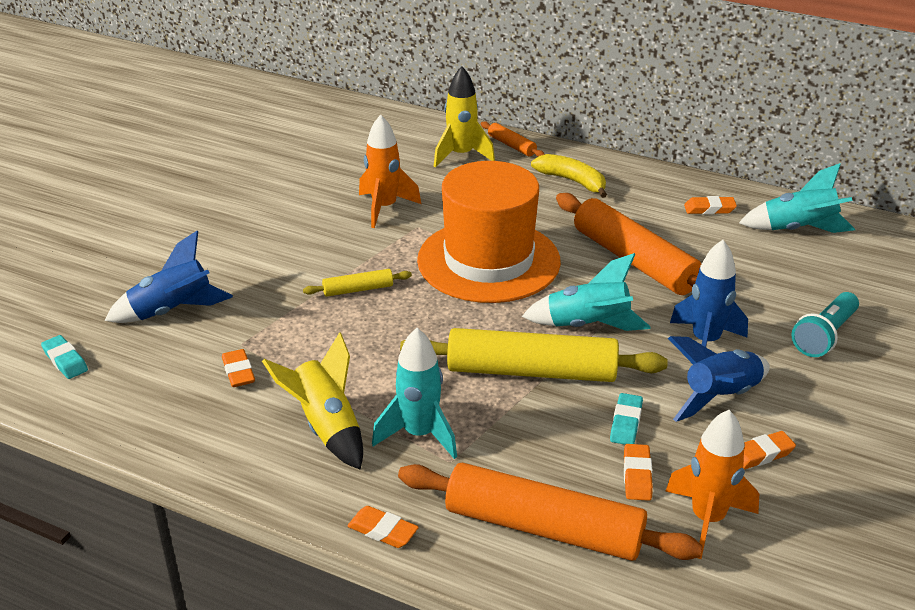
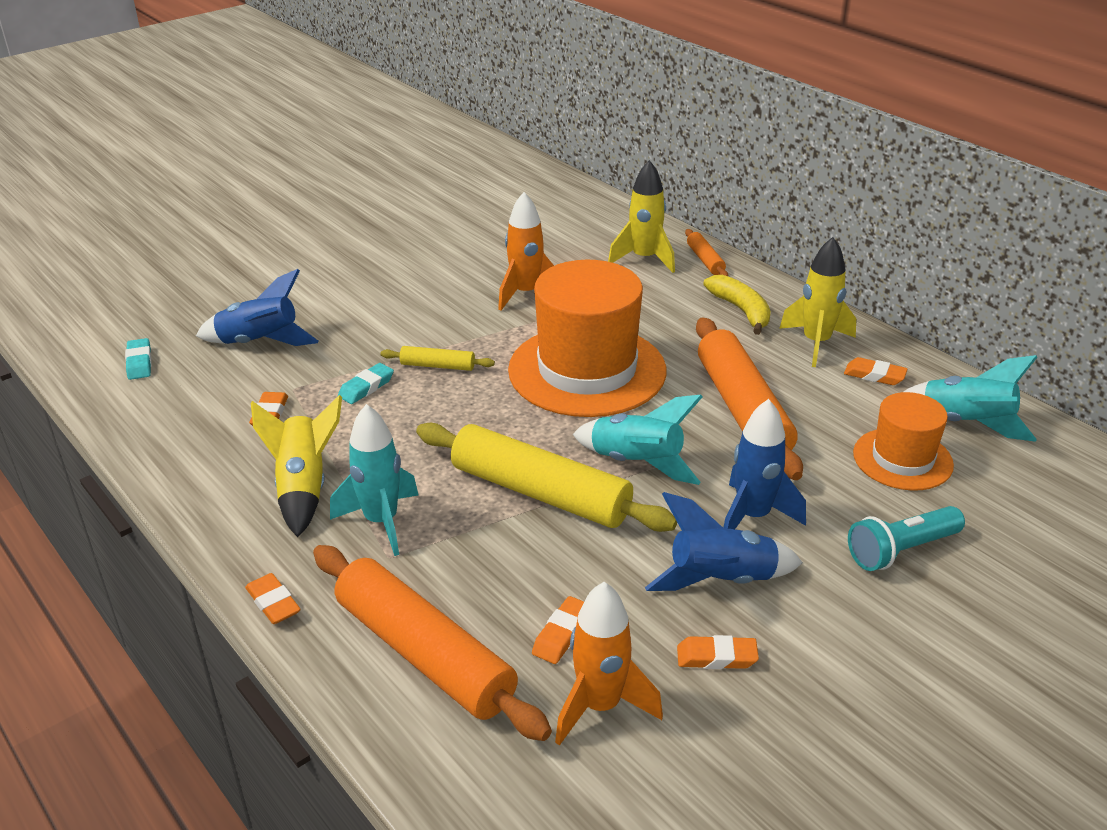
camera: 25 degrees right, 0 degrees up
turquoise eraser [610,393,643,445] -> turquoise eraser moved to [338,363,394,404]
none -> yellow rocket [779,237,856,367]
none -> orange hat [853,392,954,491]

